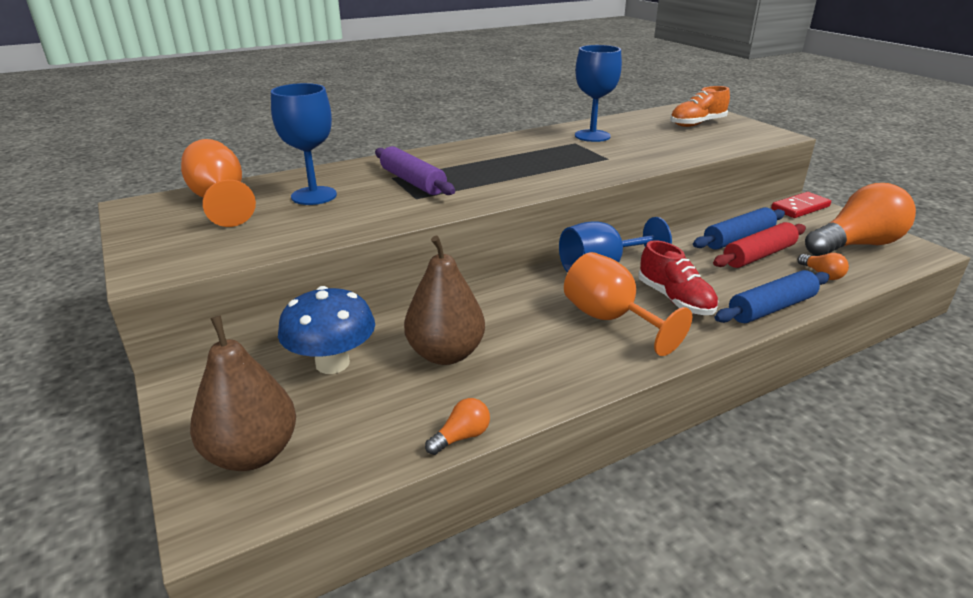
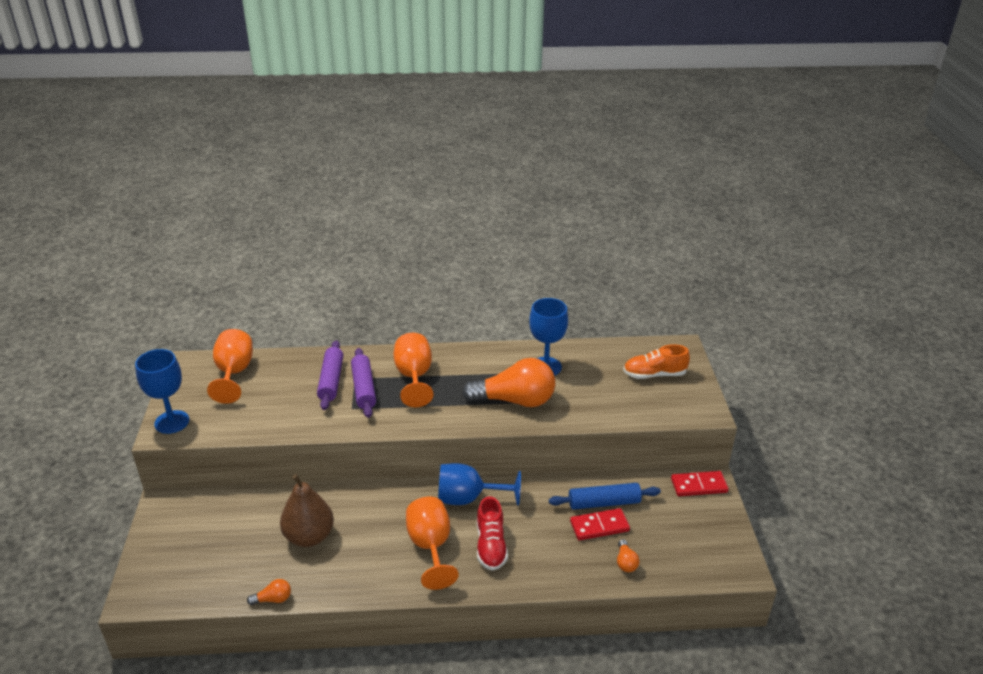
camera: 25 degrees right, 5 degrees up
brown pear [190,315,296,471] -> none
blue goblet [271,83,337,205] -> blue goblet moved to [135,349,189,434]
blue mushroom [278,286,375,374] -> none
red rolling pin [713,222,806,268] -> red domino [570,508,630,540]
blue rolling pin [714,270,830,323] -> none
orange light bulb [805,183,916,256] -> orange light bulb moved to [462,358,555,407]
none -> purple rolling pin [317,340,343,410]
none -> orange goblet [394,333,433,407]

